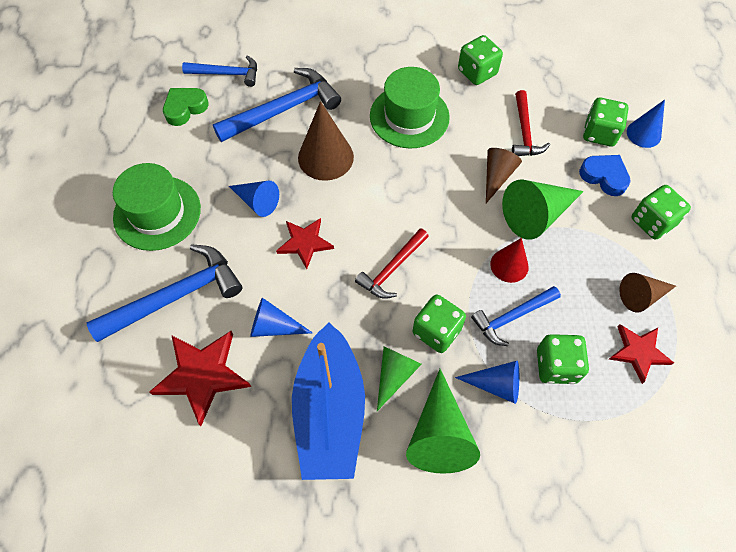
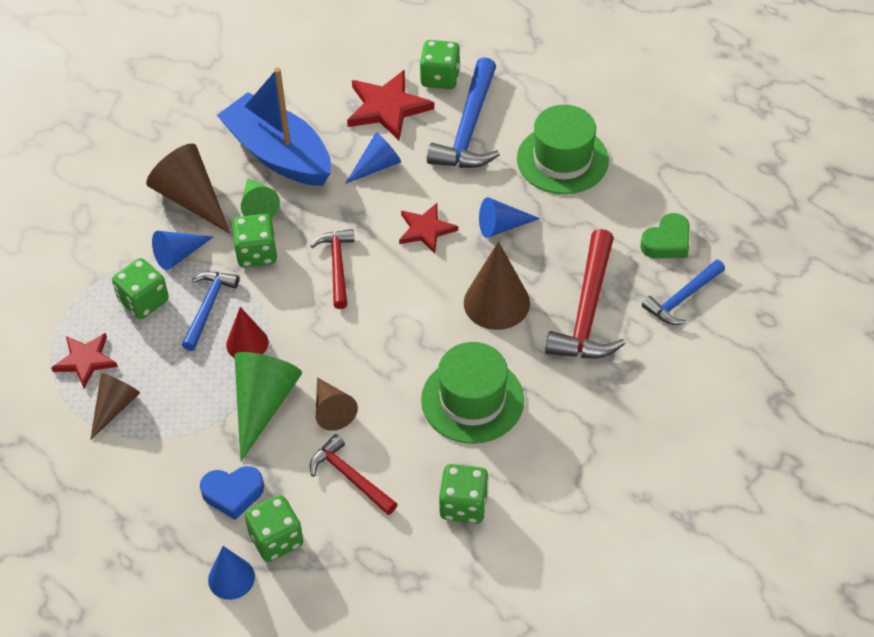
camera: 135 degrees right, 10 degrees down
green heart [163,88,209,126] -> green heart turned 45 degrees clockwise [640,213,689,259]
blue hammer [213,68,341,142] -> red hammer [545,229,625,359]
green cone [406,369,480,474] -> brown cone [146,143,230,234]
green dice [632,185,691,240] -> green dice moved to [419,40,460,89]

